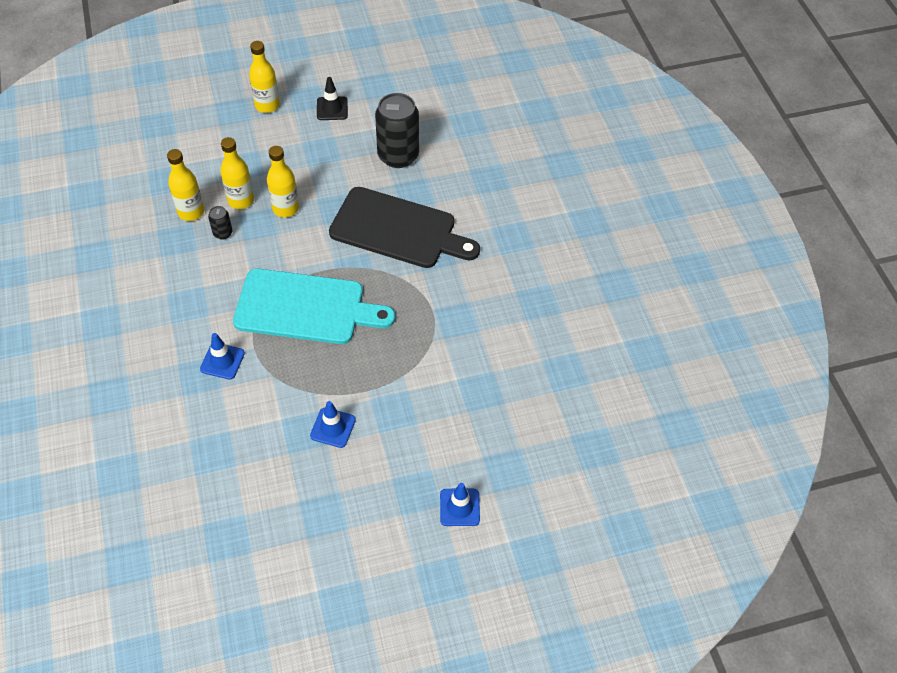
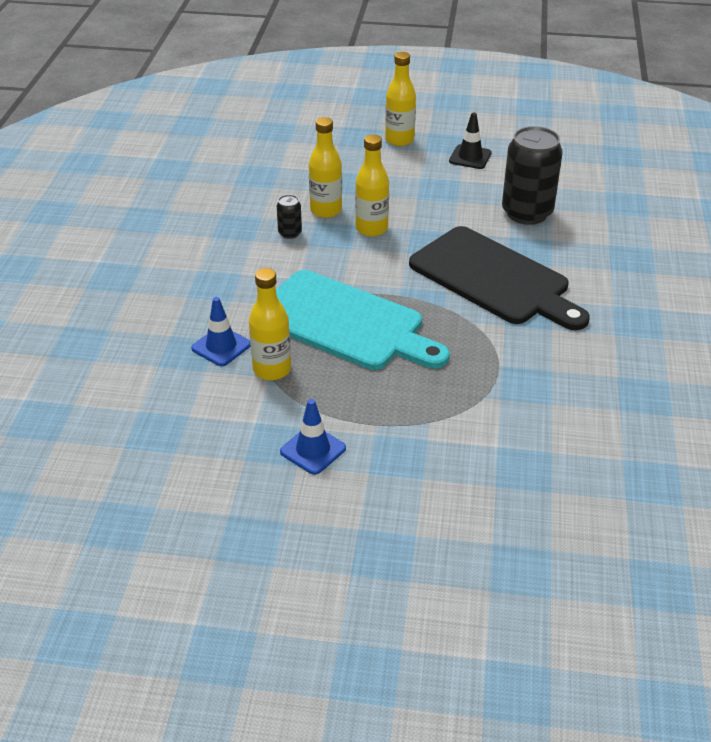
camera: 25 degrees right, 15 degrees down
yellow bottle [167,149,204,221] -> yellow bottle moved to [249,268,291,380]
blue traffic cone [440,483,480,526] -> none

